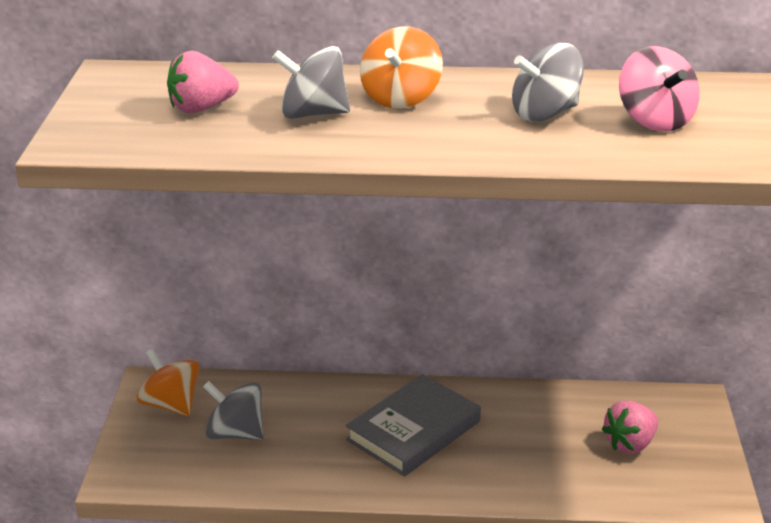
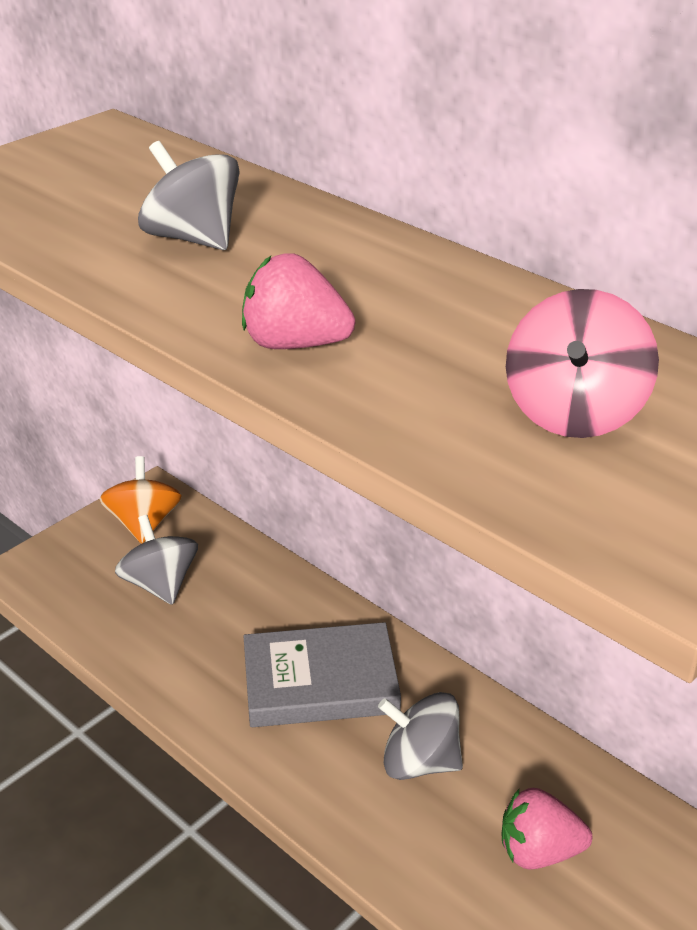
camera: 40 degrees right, 5 degrees up
pink strawberry [167,51,239,113] -> pink strawberry moved to [242,253,355,349]
orange spinning top [360,26,443,109] -> none
grey spinning top [512,43,584,122] -> grey spinning top moved to [378,692,463,780]

